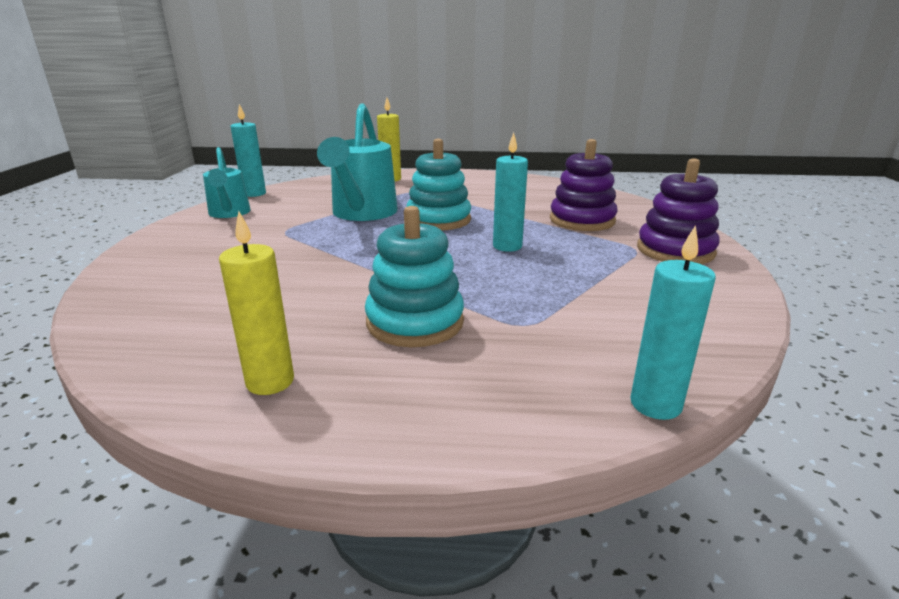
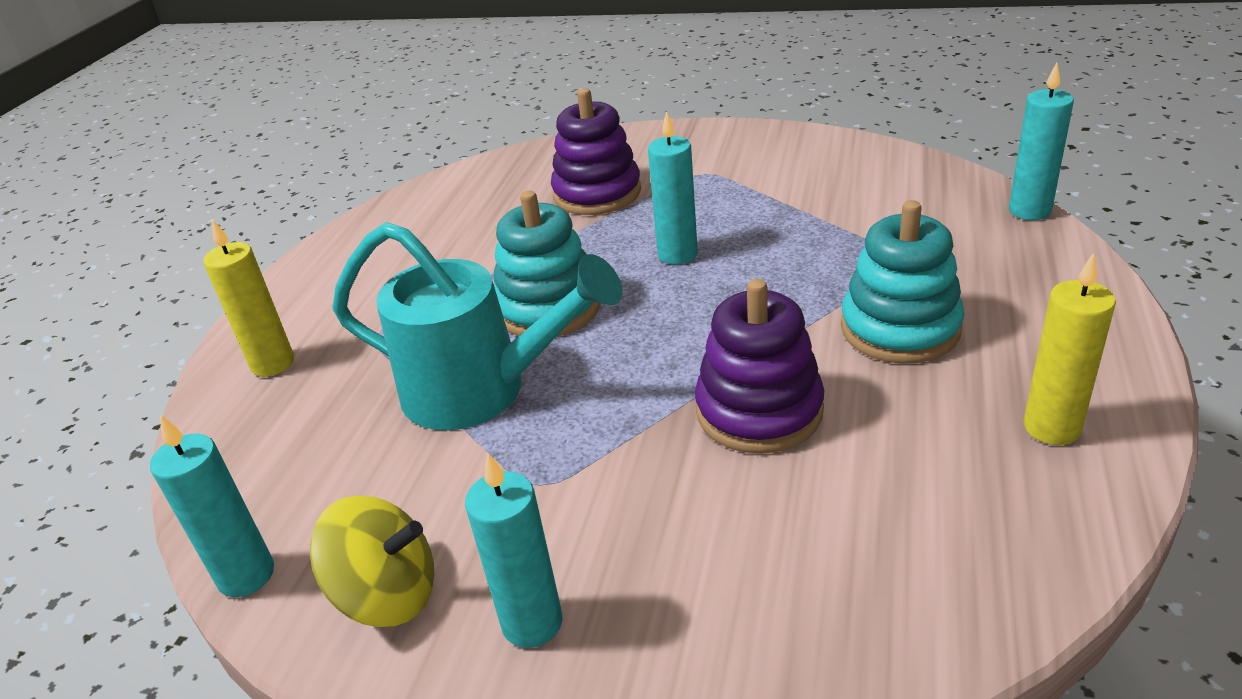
camera: 75 degrees left, 10 degrees up
turquoise watering can [203,147,251,218] -> yellow spinning top [310,496,434,627]
purple stacking toy [637,158,720,264] -> purple stacking toy moved to [695,279,824,454]
none -> turquoise candle [465,453,562,648]

